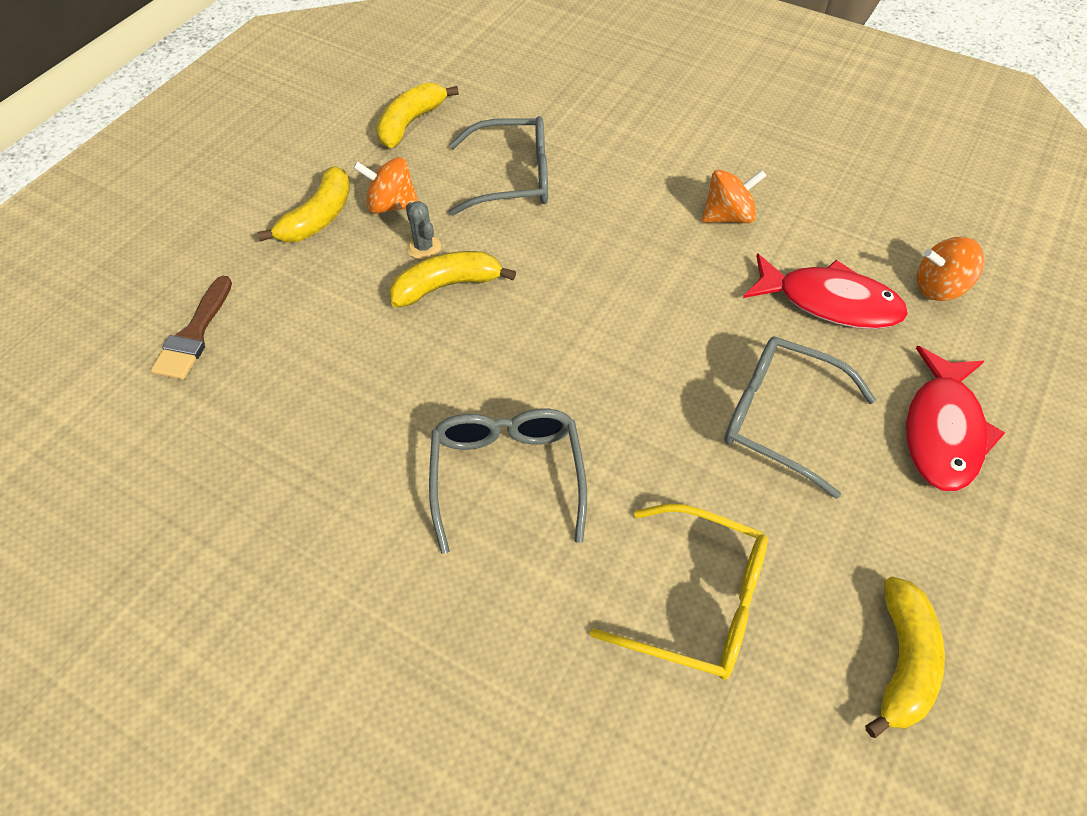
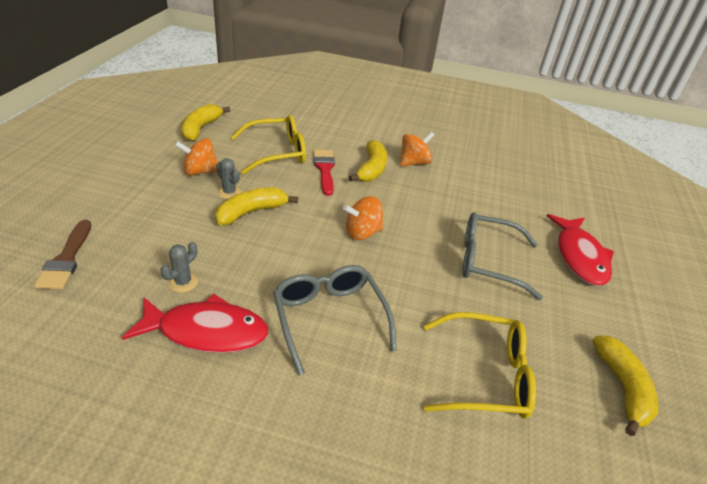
camera: 20 degrees left, 15 degrees down
yellow banana [257,166,350,242] -> yellow banana moved to [349,140,387,182]
grey glasses [448,116,548,216] -> yellow glasses [231,115,306,174]
red fish [743,253,908,329] -> red fish moved to [122,294,268,353]
orange spinning top [917,237,984,301] -> orange spinning top moved to [343,196,383,240]
none -> grey cactus [161,242,198,293]
none -> red brush [313,150,335,196]

